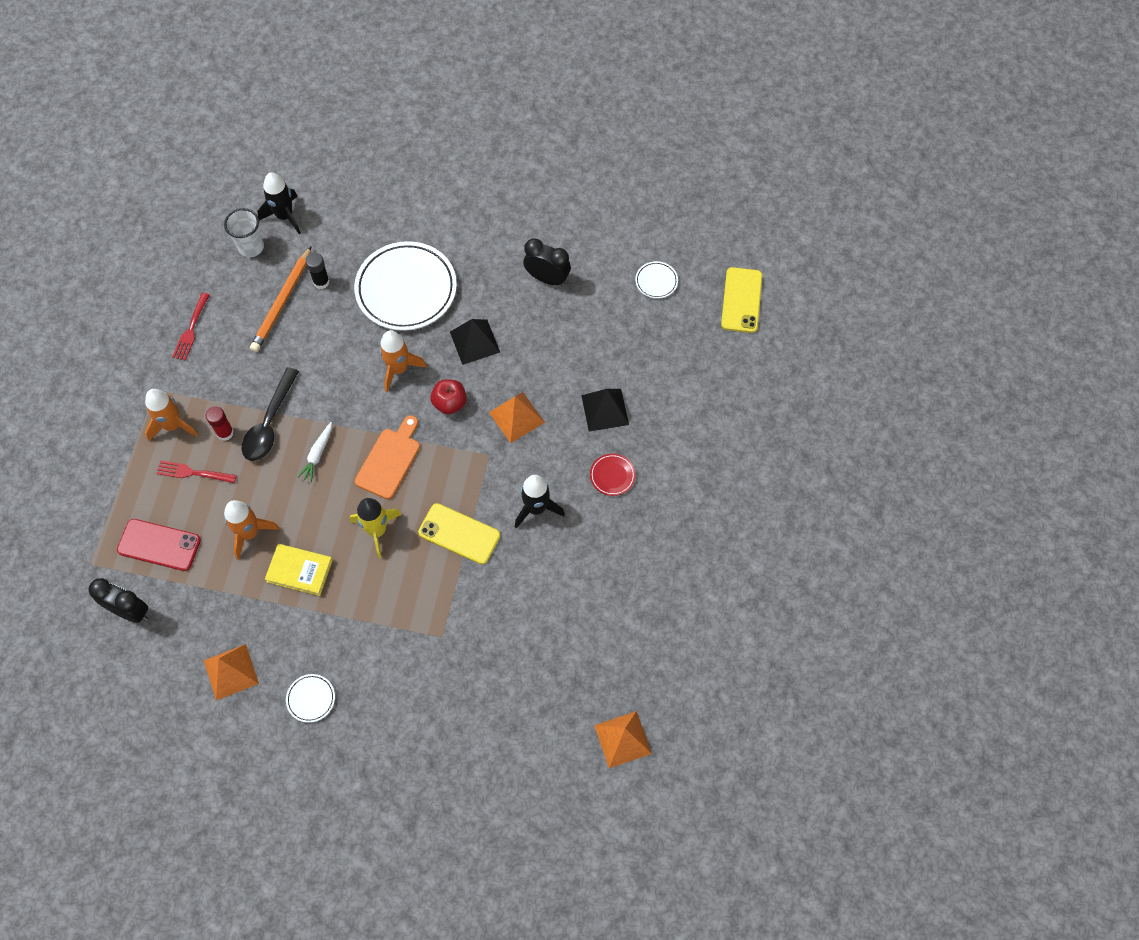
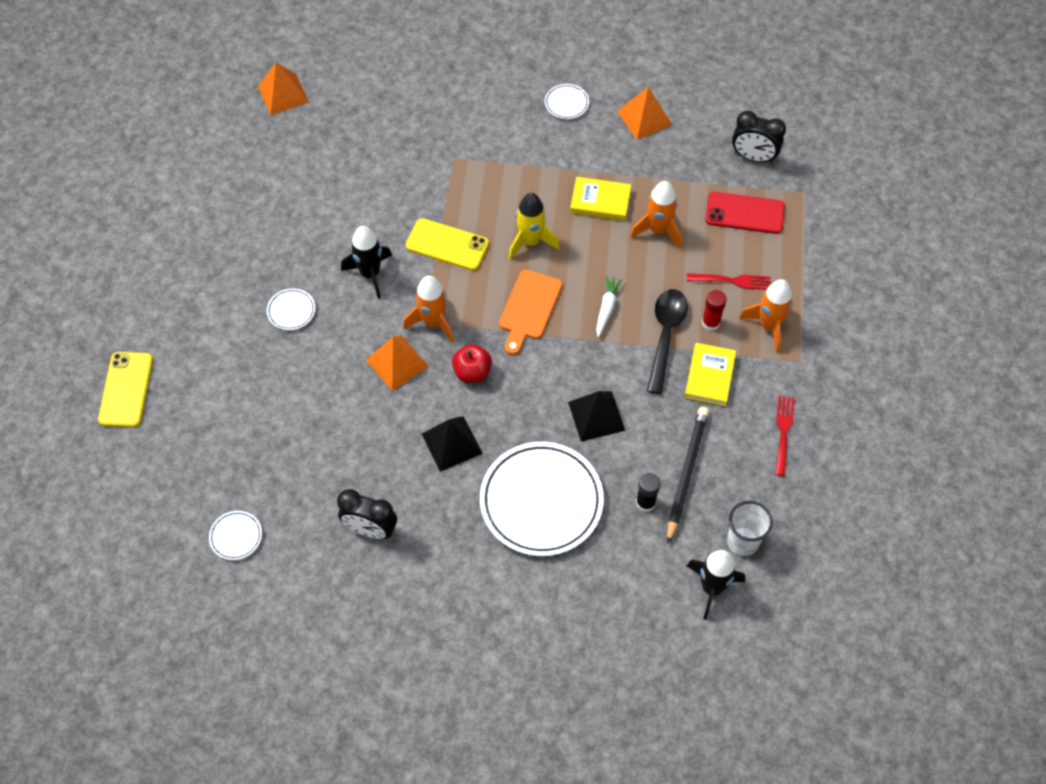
camera: 175 degrees right, 5 degrees down
orange pencil [250,246,312,352] -> black pencil [667,407,709,544]
orange rocket [379,330,427,393] -> orange rocket moved to [403,276,454,343]
black pyramid [581,389,629,432] -> black pyramid moved to [568,391,625,442]
red plate [590,454,636,496] -> white plate [267,288,315,330]
yellow phone [721,267,762,333] -> yellow phone moved to [98,352,153,427]
none -> yellow book [685,343,736,406]

